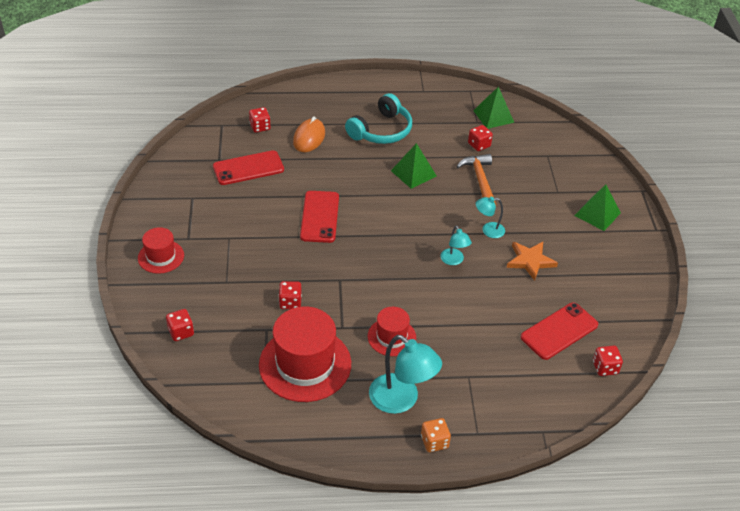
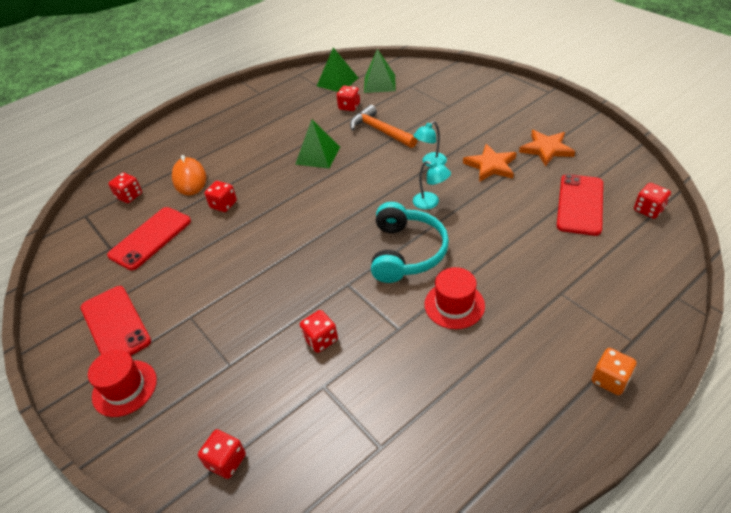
camera: 30 degrees left, 0 degrees up
red hat [259,306,351,402] -> none
red phone [300,191,339,243] -> red phone moved to [81,286,151,355]
turquoise headphones [345,93,412,144] -> turquoise headphones moved to [371,202,449,283]
turquoise lamp [369,335,442,414] -> none
green pyramid [574,184,621,231] -> green pyramid moved to [364,49,395,93]
none -> red dice [205,181,237,212]
none -> orange star [519,130,575,167]

